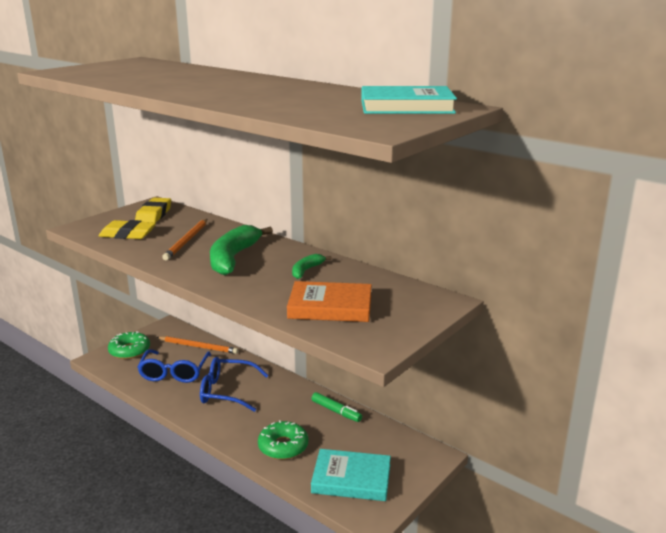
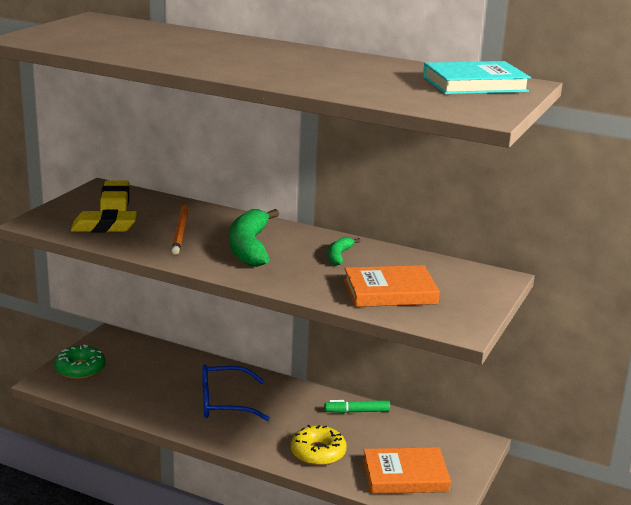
camera: 15 degrees left, 0 degrees up
blue glasses [137,349,211,383] -> none
orange pencil [157,336,238,354] -> none
green donut [258,420,308,460] -> yellow donut [291,425,347,466]
green marker [311,392,362,422] -> green marker turned 150 degrees clockwise [324,400,390,413]
turquoise book [311,449,391,501] -> orange book [363,447,451,494]

